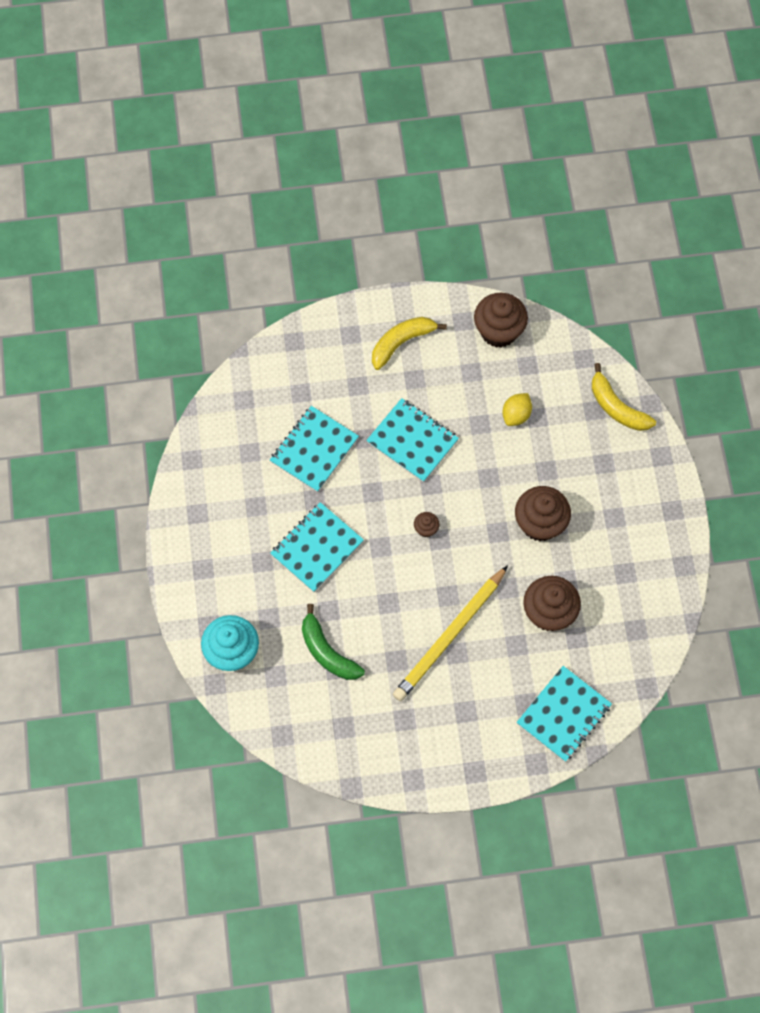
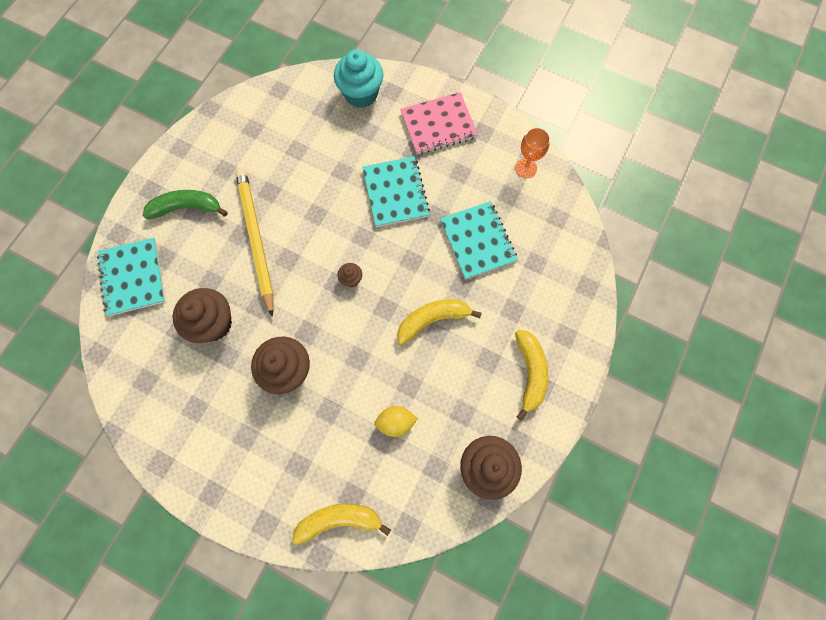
camera: 125 degrees right, 5 degrees up
green banana [302,604,365,680] -> green banana moved to [143,190,228,219]
turquoise notebook [366,398,459,482] -> yellow banana [397,299,482,345]
yellow lemon [502,393,532,426] -> yellow lemon turned 75 degrees counterclockwise [374,406,418,437]
none -> pink notebook [400,92,478,154]
none -> orange goblet [515,127,550,178]

